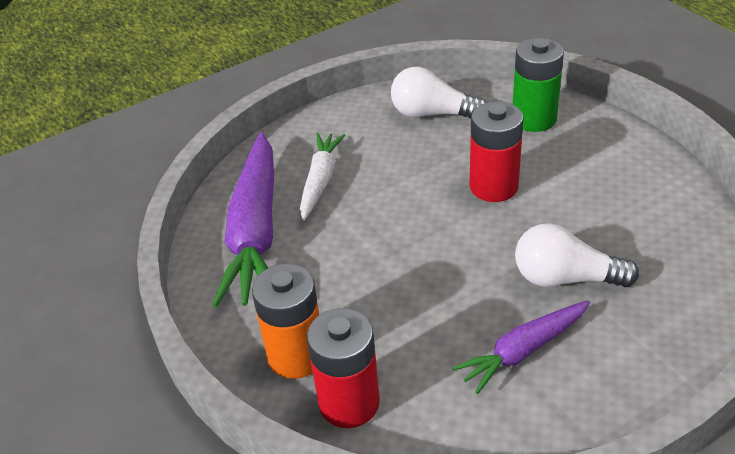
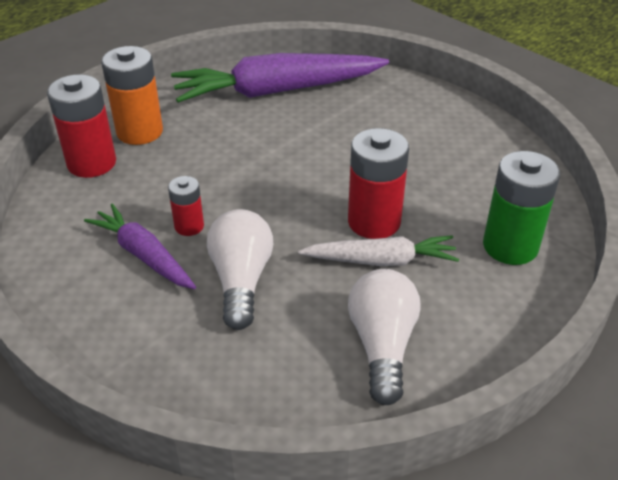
camera: 75 degrees right, 0 degrees up
white carrot [300,133,345,221] -> white carrot moved to [298,235,459,266]
white light bulb [391,67,486,118] -> white light bulb moved to [348,269,421,405]
none -> red battery [168,176,204,236]

